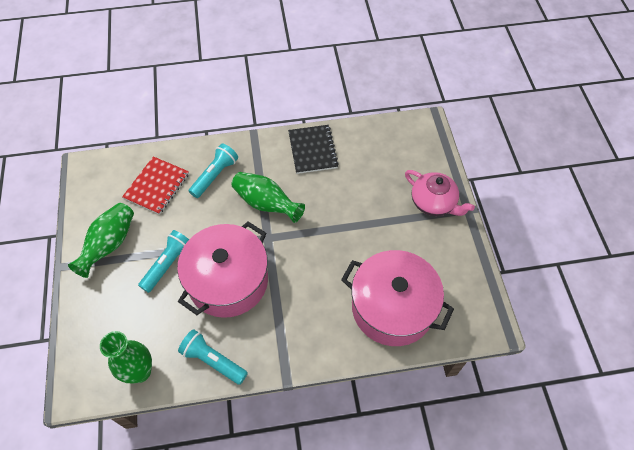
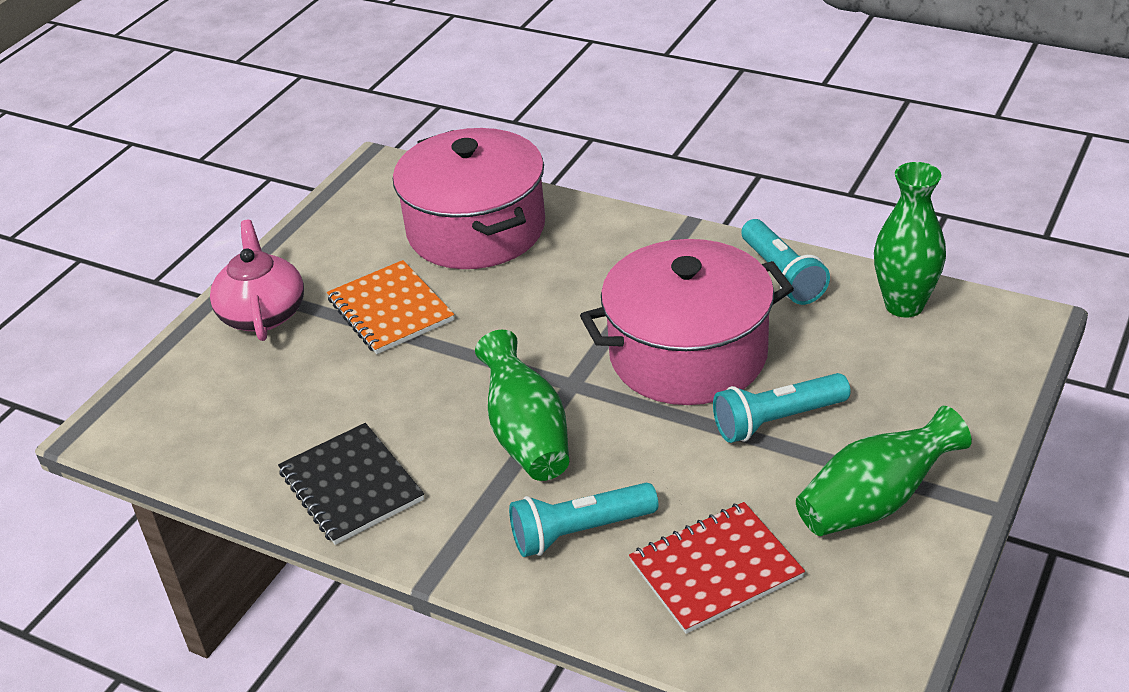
camera: 140 degrees left, 20 degrees down
black notebook [288,125,339,174] -> black notebook turned 60 degrees counterclockwise [278,423,424,545]
none -> orange notebook [327,260,454,354]

